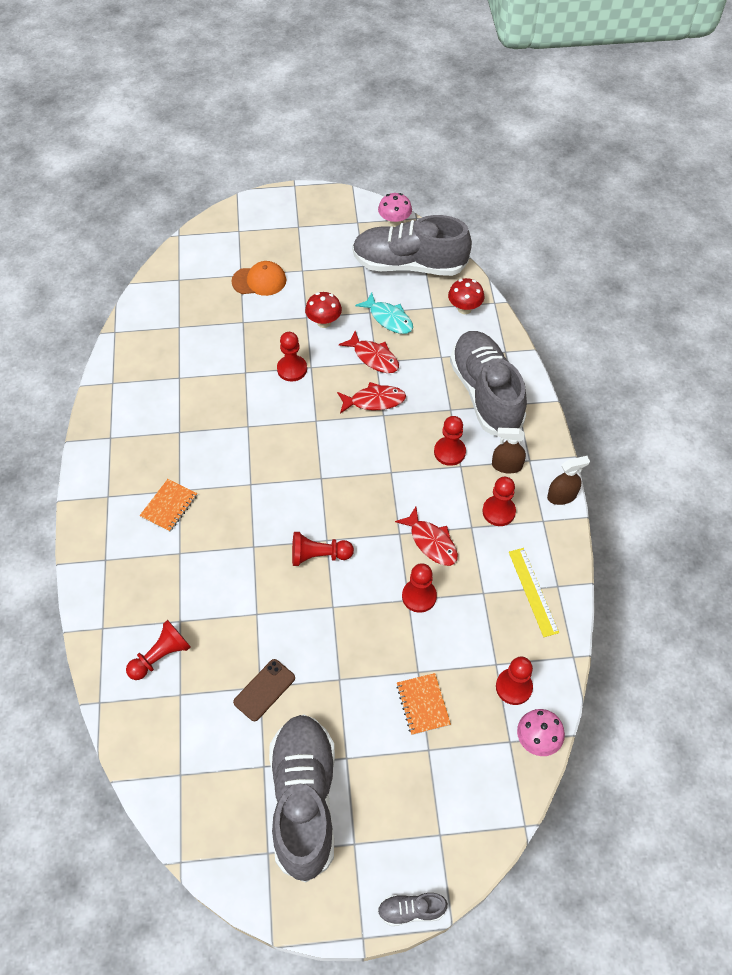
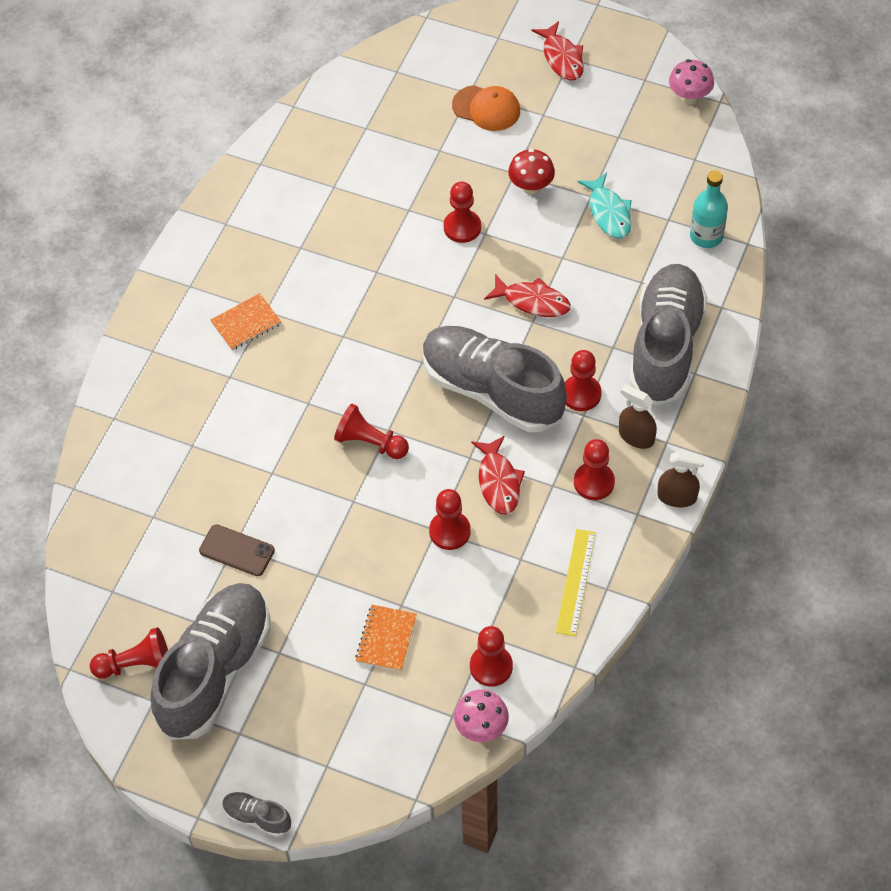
camera: 30 degrees right, 0 degrees up
red pawn [126,620,190,680] -> red pawn moved to [90,627,168,679]
brown phone [233,659,295,721] -> brown phone turned 45 degrees clockwise [199,524,275,576]
red fish [339,331,399,373] -> red fish moved to [531,21,584,81]
grey shoe [352,215,472,276] -> grey shoe moved to [423,326,567,432]
red mushroom [448,278,484,314] -> turquoise bottle [690,170,728,248]

